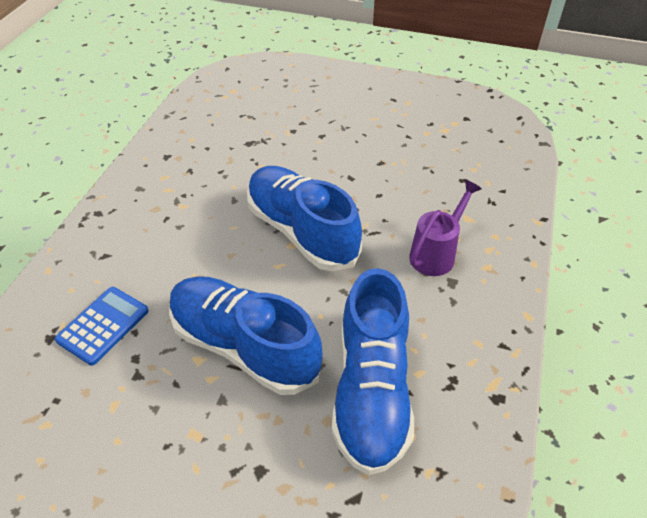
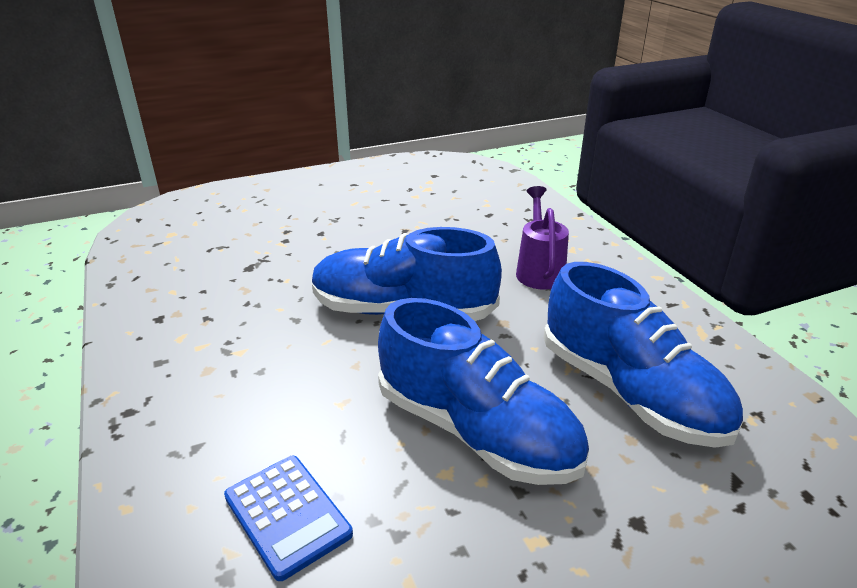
camera: 40 degrees left, 15 degrees down
blue calculator [55,287,149,365] -> blue calculator turned 150 degrees clockwise [224,456,353,581]
blue shoe [169,276,323,395] -> blue shoe turned 135 degrees counterclockwise [378,298,589,485]

